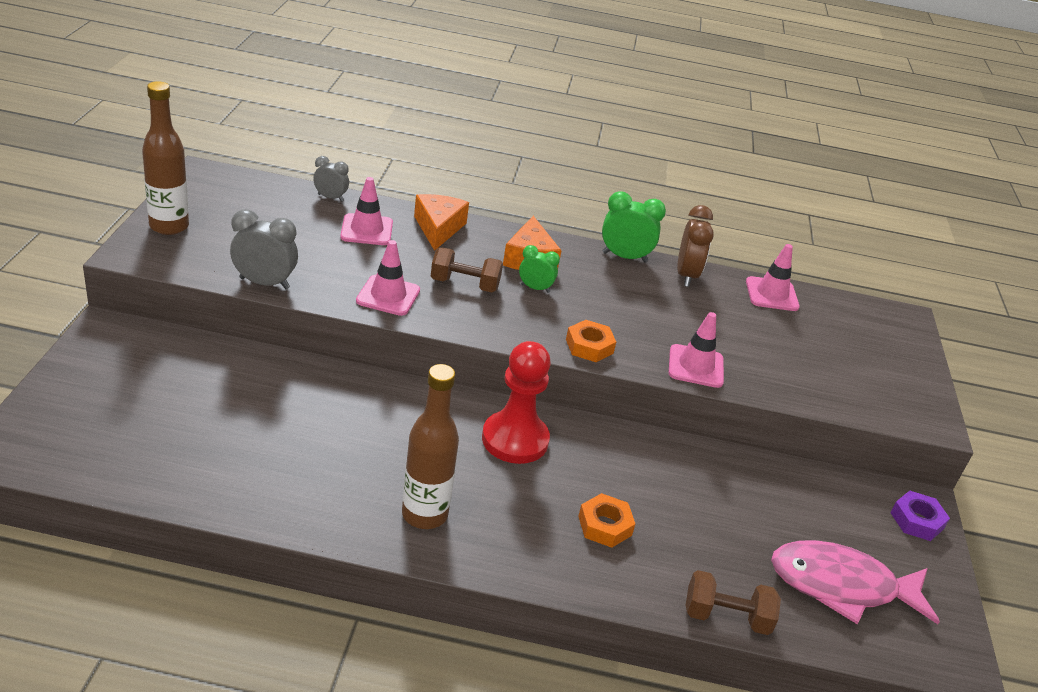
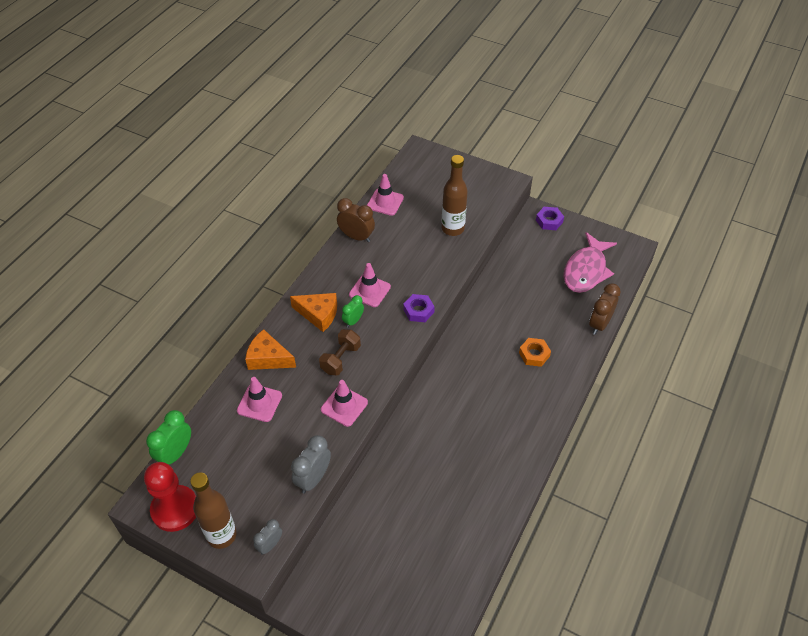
camera: 65 degrees left, 15 degrees up
grey clock [313,156,349,202] -> grey clock moved to [253,519,282,555]
brown bottle [402,364,459,529] -> brown bottle moved to [442,155,468,236]
red pawn [482,341,551,464] -> red pawn moved to [144,462,196,532]
orange nut [566,320,616,362] -> purple nut [403,294,435,322]
green clock [602,191,666,262] -> green clock moved to [146,410,191,465]
pink traffic cone [669,312,724,388] -> pink traffic cone moved to [349,263,391,307]
brown dumbbell [686,570,781,635] -> brown clock [589,283,621,335]

